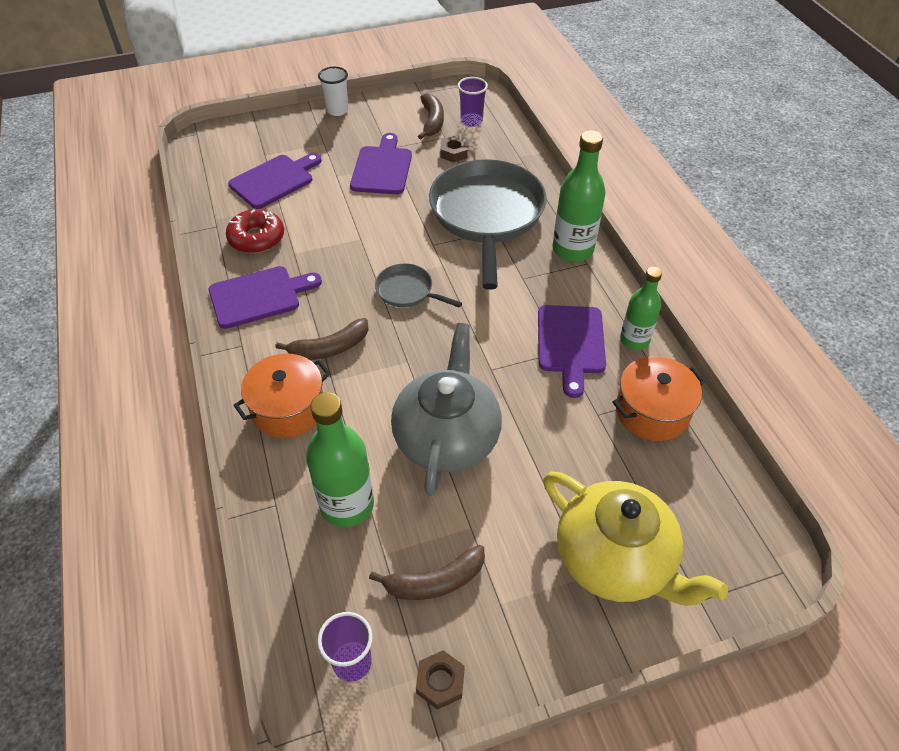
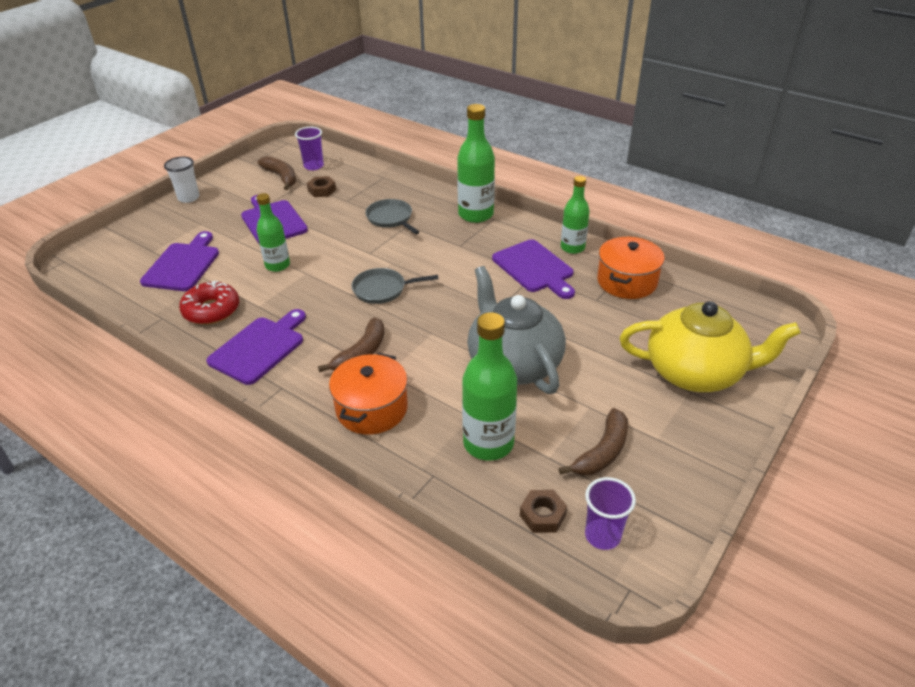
camera: 35 degrees left, 10 degrees down
brown nut [416,650,465,710] -> brown nut moved to [520,490,567,533]
grey pan [429,159,547,290] -> grey pan [365,199,419,234], size x0.45
none -> green bottle [256,193,290,272]

